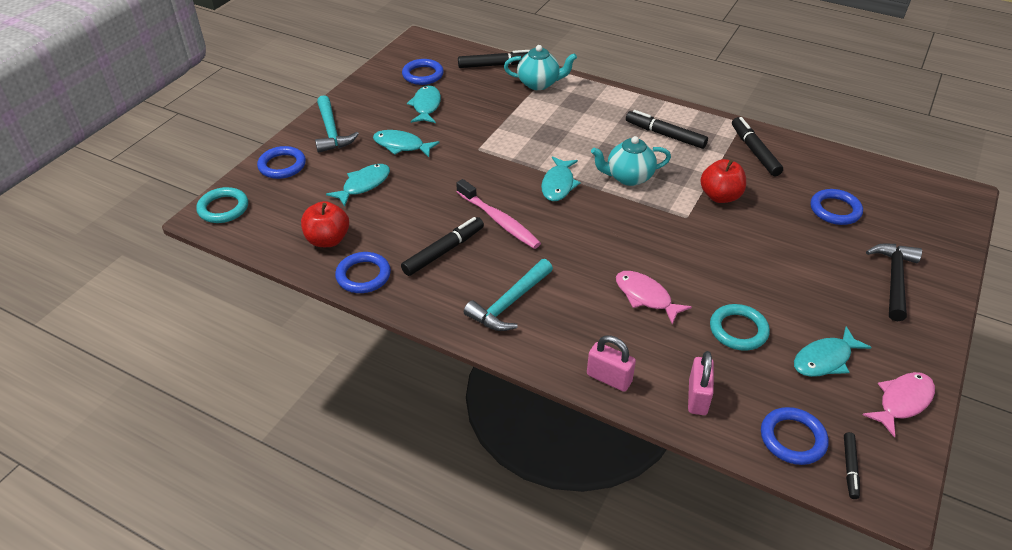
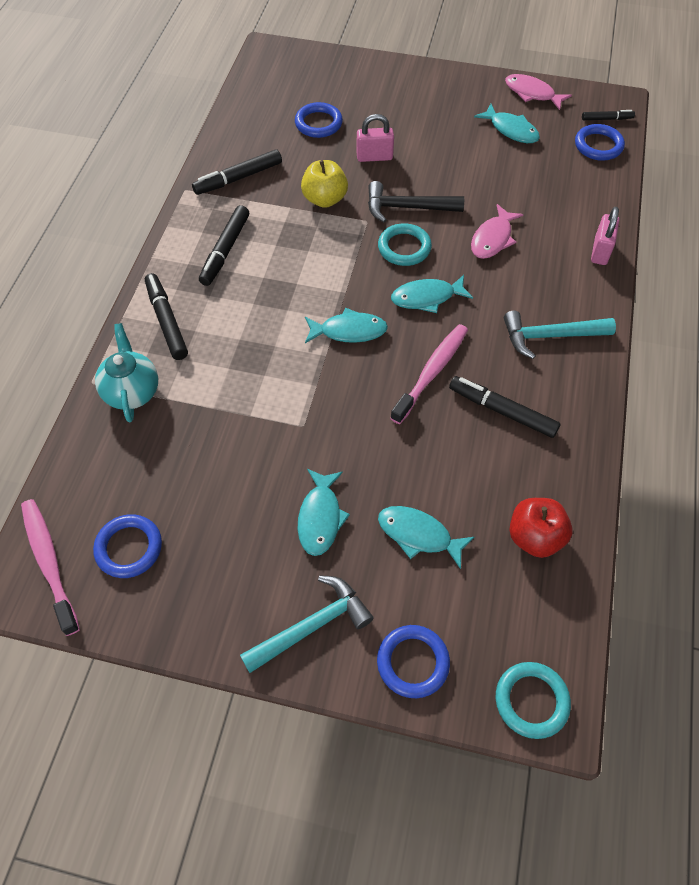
camera: 105 degrees left, 15 degrees up
blue ring [335,252,391,293] -> none
turquoise fish [407,85,441,123] -> turquoise fish moved to [391,275,473,313]
black marker [458,50,530,68] -> black marker moved to [145,273,188,360]
turquoise hammer [464,259,553,331] -> turquoise hammer turned 150 degrees clockwise [504,311,616,359]
turquoise teapot [591,136,671,186] -> none
pink padlock [688,351,714,415] -> pink padlock moved to [356,114,394,162]
red apple [700,159,746,203] -> yellow apple [301,160,348,208]
turquoise ring [710,304,770,351] -> turquoise ring moved to [378,223,432,266]
black hammer [866,243,922,321] -> black hammer moved to [368,181,464,223]
none -> pink toothbrush [21,499,80,636]

